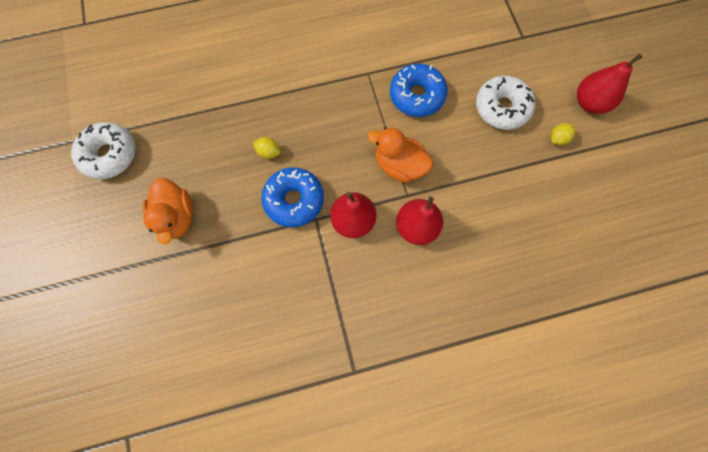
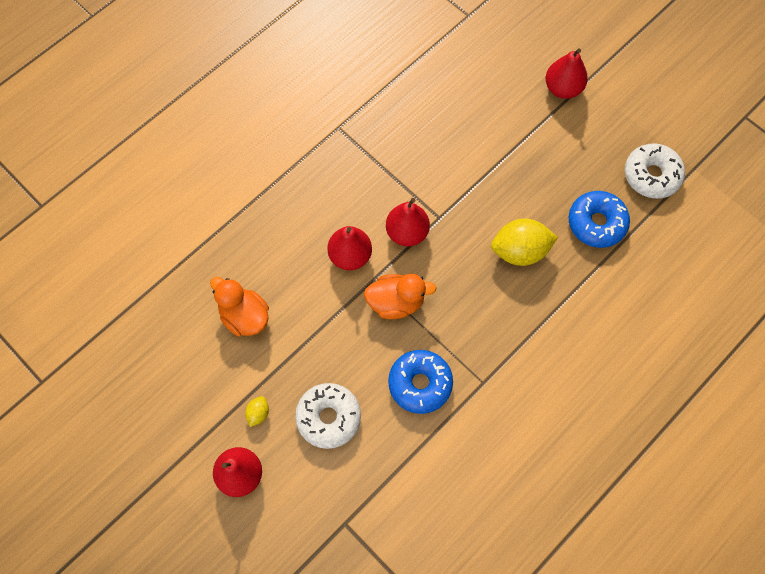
camera: 150 degrees right, 5 degrees down
orange duck [143,178,193,244] -> orange duck moved to [210,277,269,336]
yellow lemon [253,137,281,159] -> yellow lemon [491,218,558,266], size x2.17
blue donut [261,167,324,228] -> blue donut moved to [569,191,630,248]
none -> red pear [546,48,588,99]

